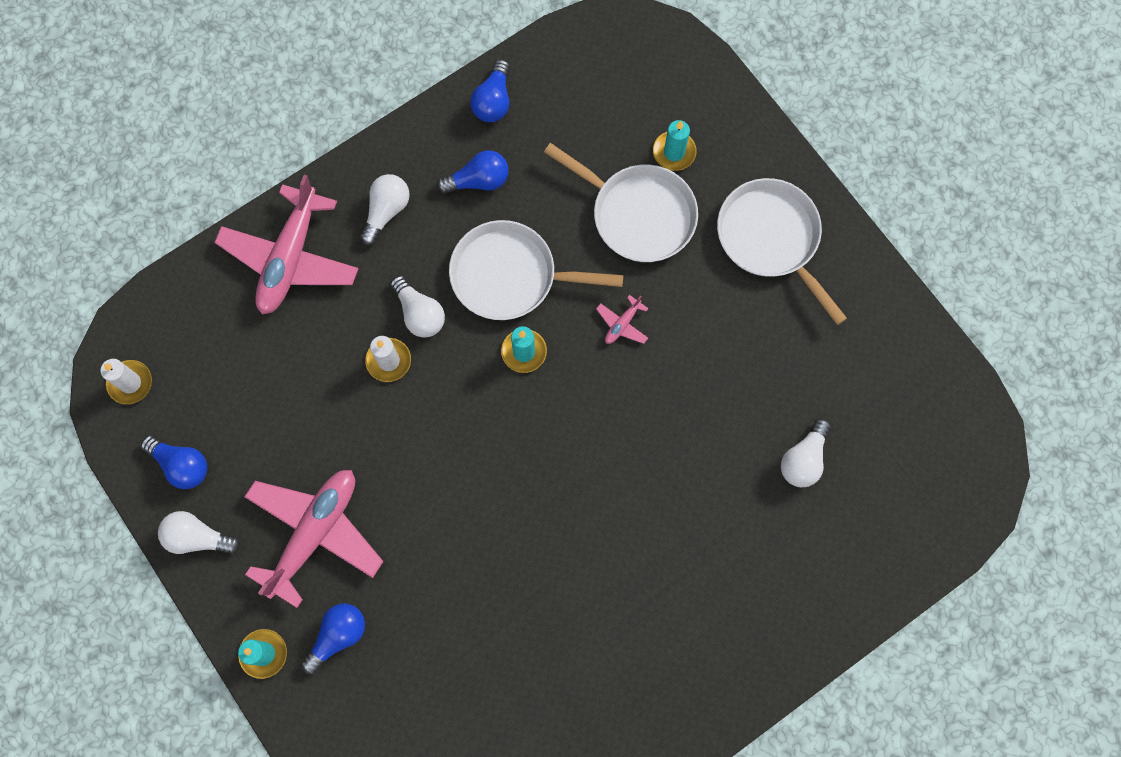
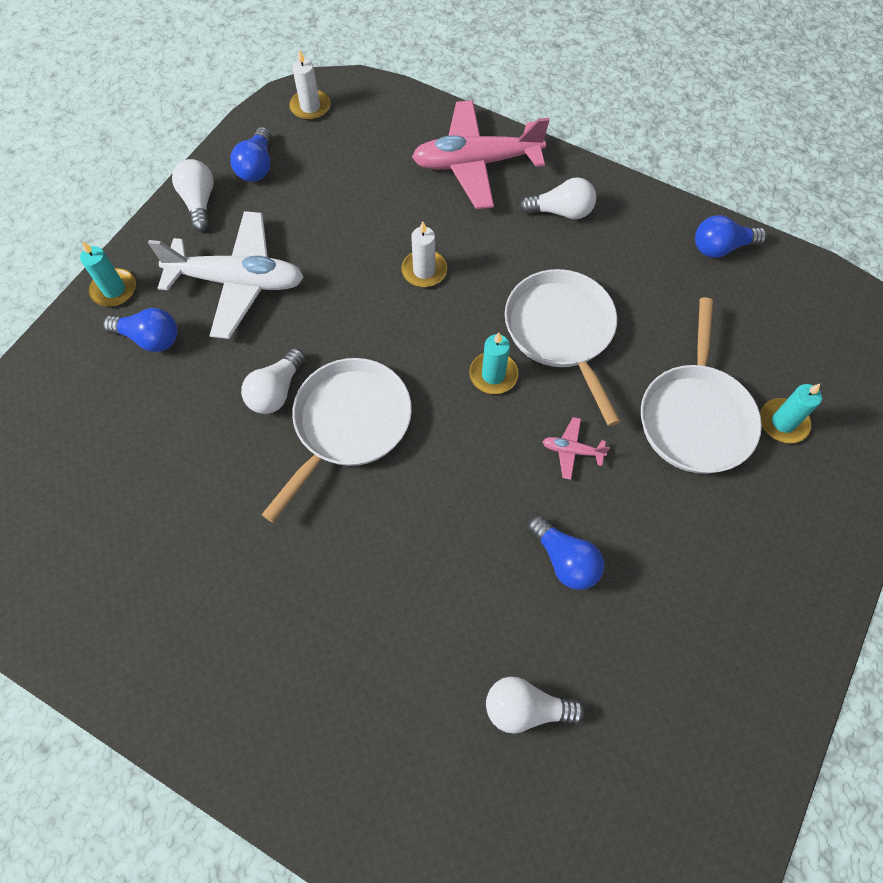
camera: 65 degrees right, 10 degrees down
pink plane [244,470,384,608] -> white plane [148,211,304,339]
white light bulb [390,276,445,338] -> white light bulb moved to [241,348,305,414]
blue light bulb [437,150,509,194] -> blue light bulb moved to [528,515,604,590]
white pan [717,178,847,325] -> white pan moved to [261,358,412,522]

